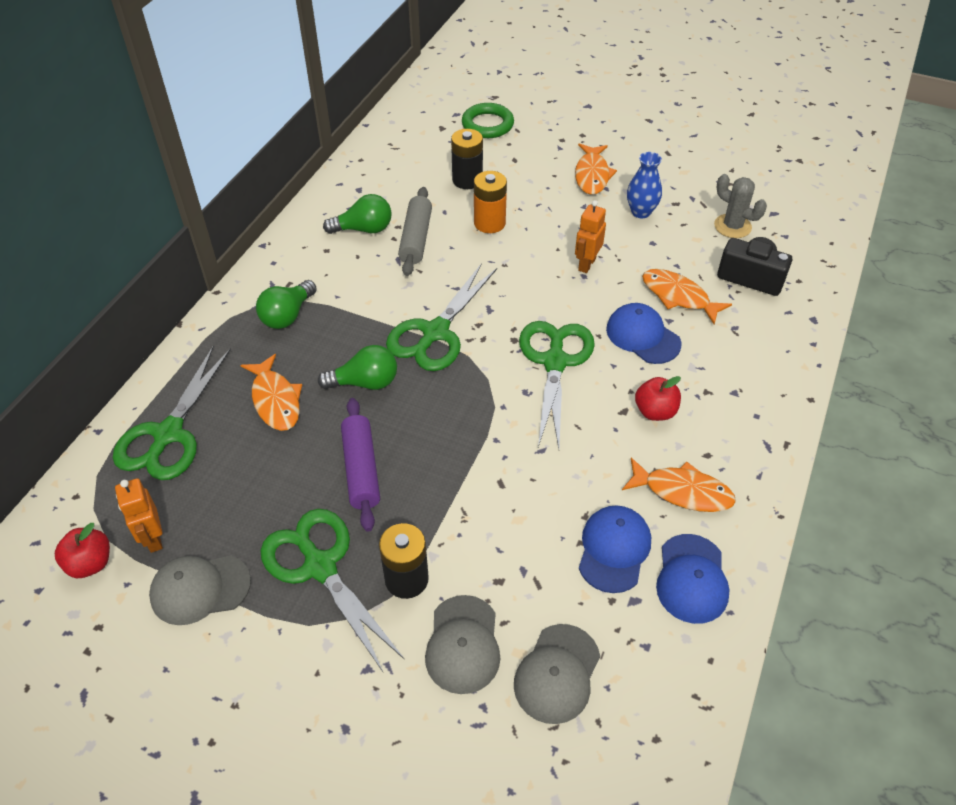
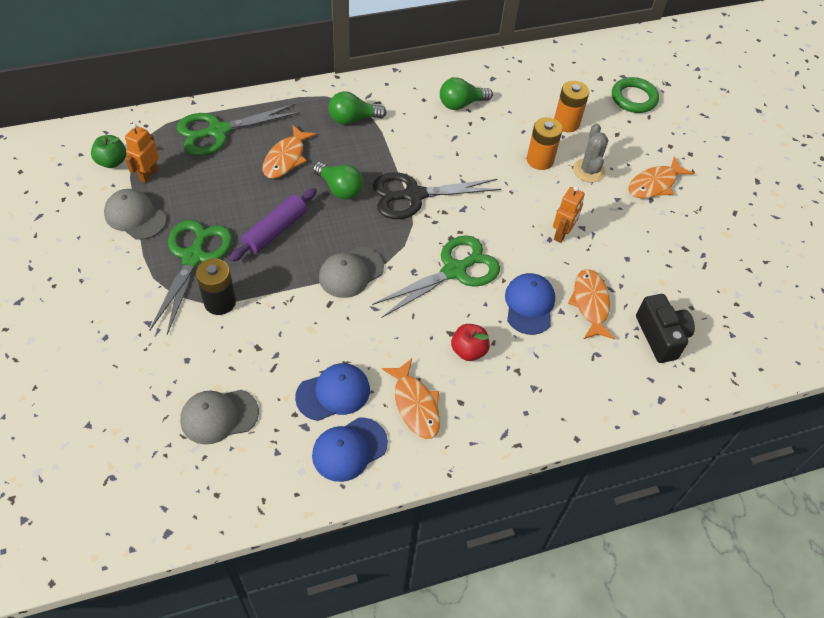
camera: 45 degrees right, 5 degrees up
red apple [55,523,110,578] -> green apple [91,135,127,168]
green light bulb [323,194,392,234] -> green light bulb turned 120 degrees clockwise [440,77,493,110]
green scissors [386,263,497,371] -> black scissors [373,172,501,219]
grey rolling pin [398,187,432,276] -> none
grey cap [425,595,500,694] -> grey cap moved to [319,247,384,298]
black battery [451,129,483,189] -> orange battery [554,81,589,132]
orange robot [575,200,606,273] -> orange robot turned 135 degrees clockwise [553,186,585,243]
blue vase [627,152,662,218] -> none
grey cactus [714,174,767,238] -> grey cactus moved to [573,123,608,182]

